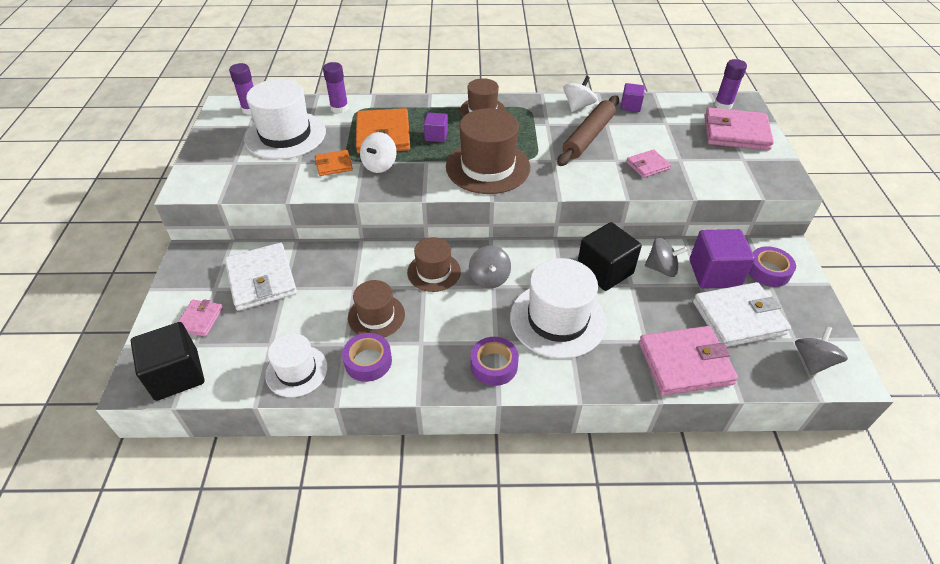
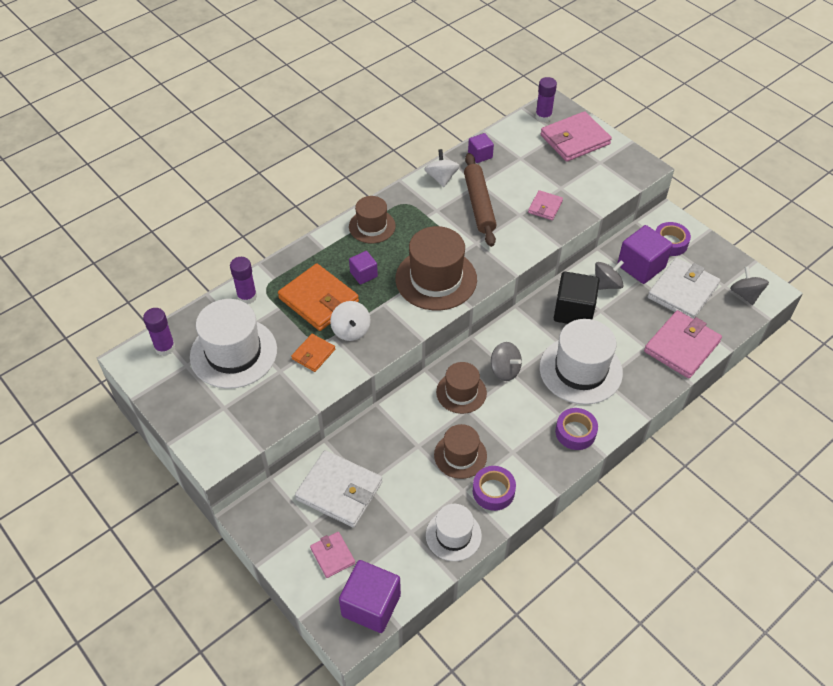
camera: 40 degrees left, 5 degrees up
black cube [131,322,204,401] -> purple cube [339,560,401,633]

